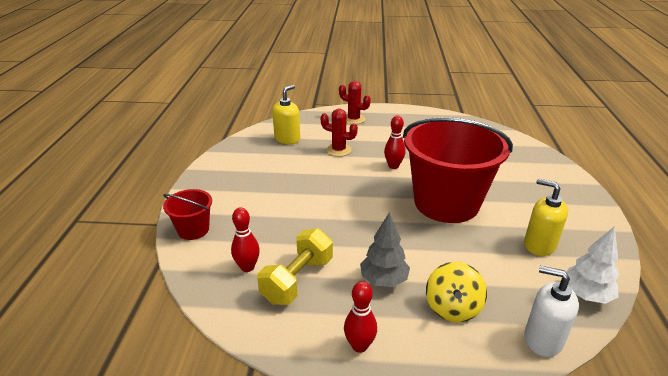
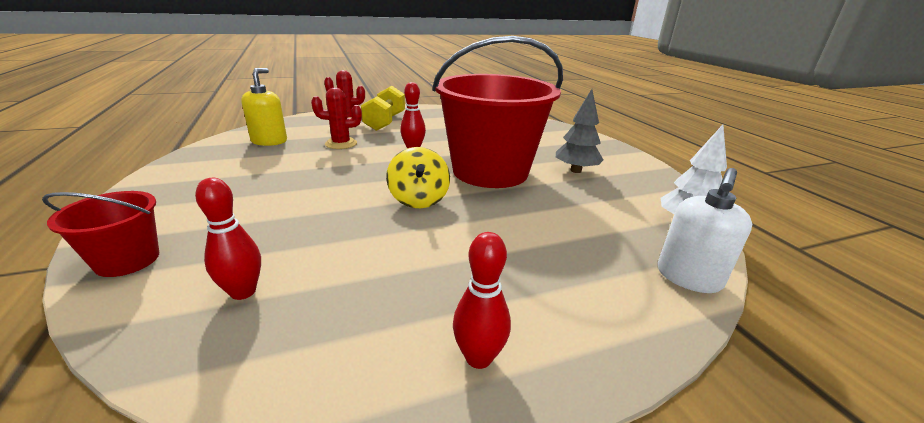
camera: 25 degrees left, 5 degrees down
yellow dumbbell [257,228,333,305] -> yellow dumbbell moved to [361,86,405,131]
grey tree [360,212,410,287] -> grey tree moved to [556,89,603,173]
yellow spinning top [426,262,487,322] -> yellow spinning top moved to [386,147,450,208]
yellow soap dispenser [524,179,568,256] -> none
white soap dispenser [524,266,579,357] -> white soap dispenser turned 60 degrees counterclockwise [658,168,752,293]

